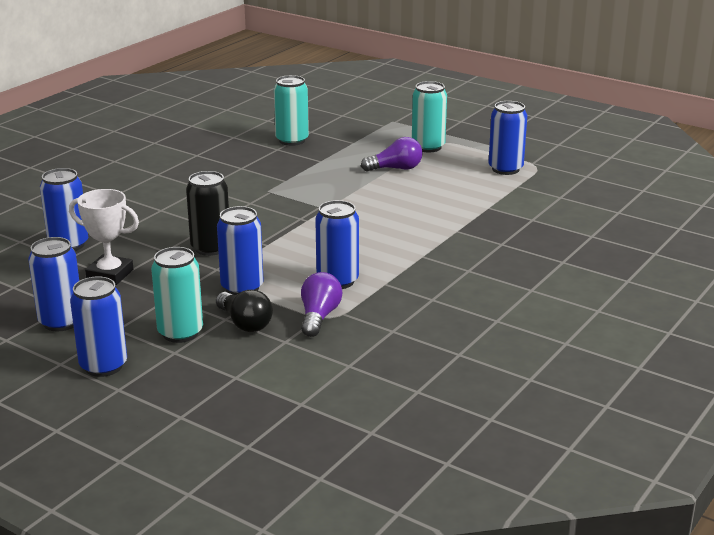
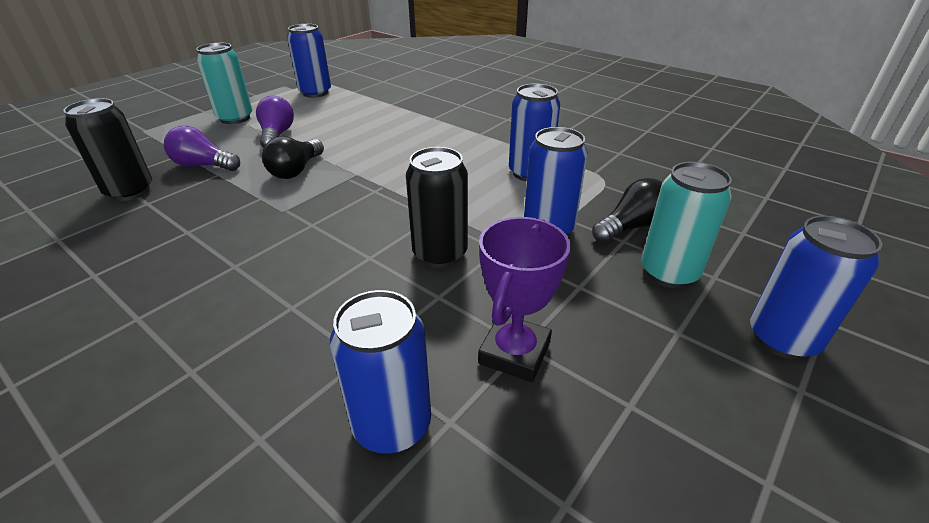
camera: 85 degrees left, 10 degrees up
blue can [28,237,79,331] -> none
white trophy [69,189,139,285] -> purple trophy [478,217,571,382]
turquoise can [274,75,309,146] -> black can [63,98,152,201]
purple light bulb [301,272,342,337] -> purple light bulb moved to [164,126,240,171]
none -> black light bulb [262,136,324,179]

